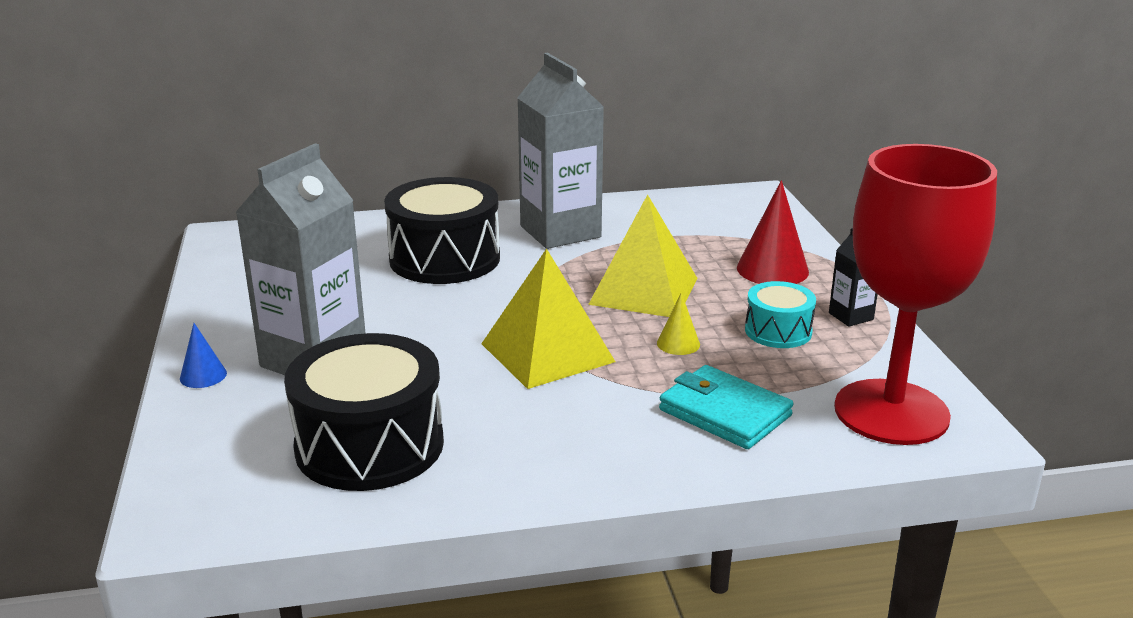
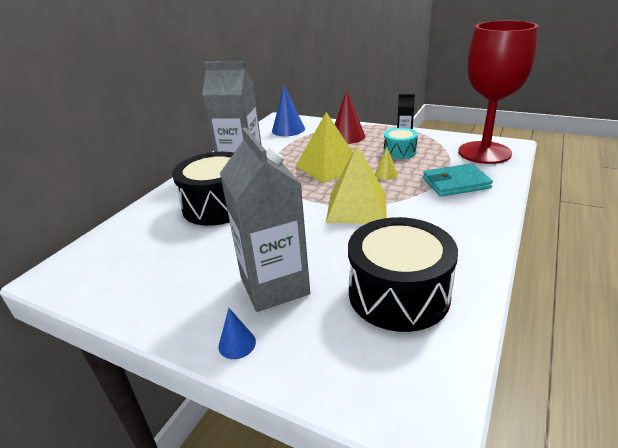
camera: 50 degrees left, 5 degrees up
none -> blue cone [272,85,305,136]

